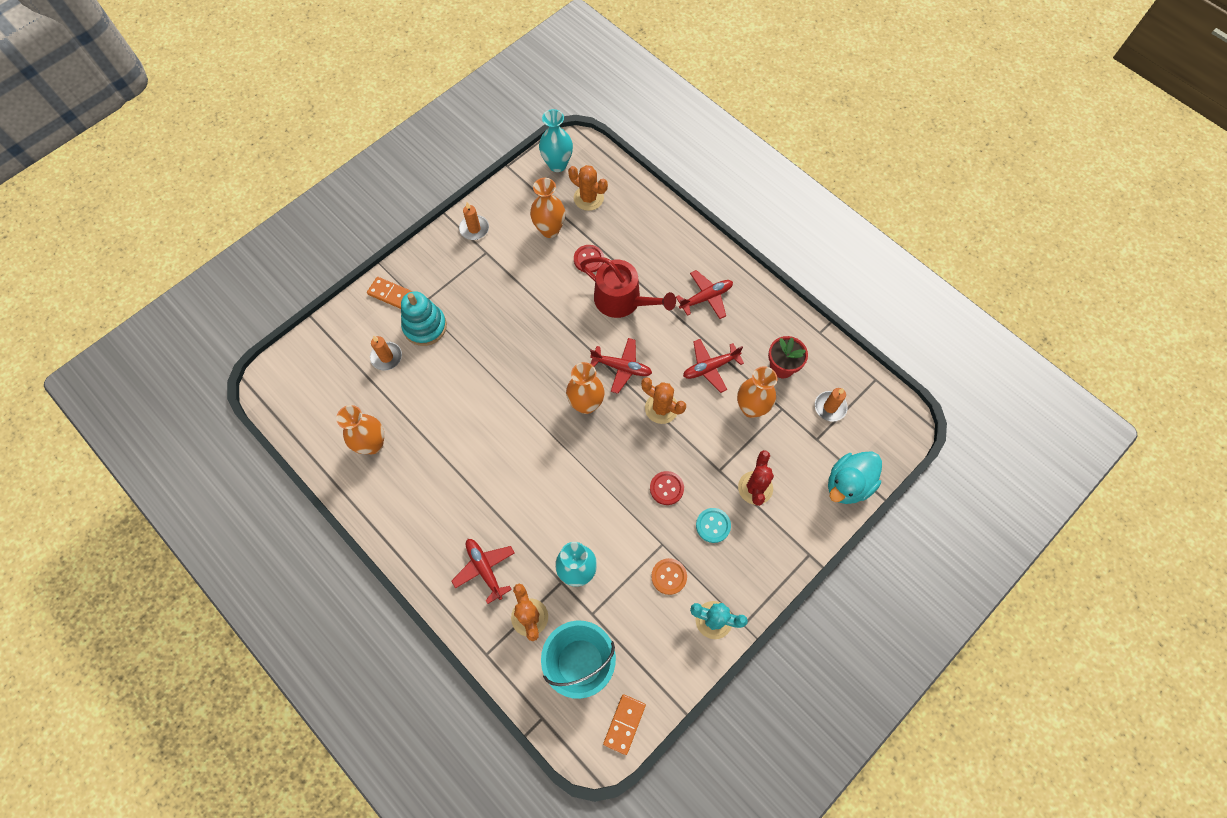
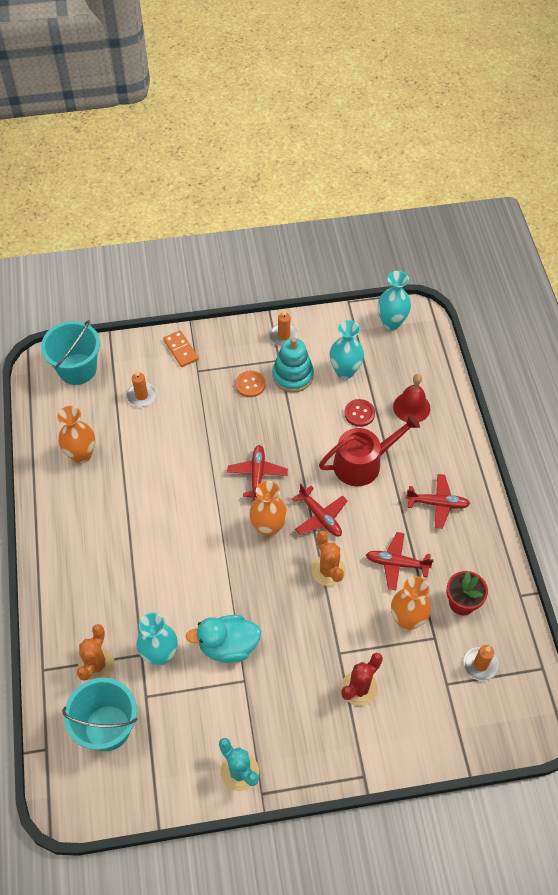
camera: 35 degrees right, 10 degrees down
turquoise stacking toy [401,291,447,346] -> turquoise stacking toy moved to [272,337,314,393]
red plane [451,539,515,604] -> red plane moved to [227,445,288,500]
orange vase [530,178,565,238] -> turquoise vase [330,320,364,379]
orange cactus [568,165,608,211] -> none
red watering can [580,257,676,318] -> red watering can turned 90 degrees counterclockwise [319,414,420,486]
orange domino [603,694,646,755] -> none
red button [650,471,684,505] -> none
orange button [651,558,687,595] -> orange button moved to [235,371,266,397]
turquoise button [696,508,731,543] -> none
turquoise duck [828,451,882,504] -> turquoise duck moved to [186,615,261,663]
none -> turquoise bucket [41,320,100,385]
none -> red bell [393,374,430,423]

